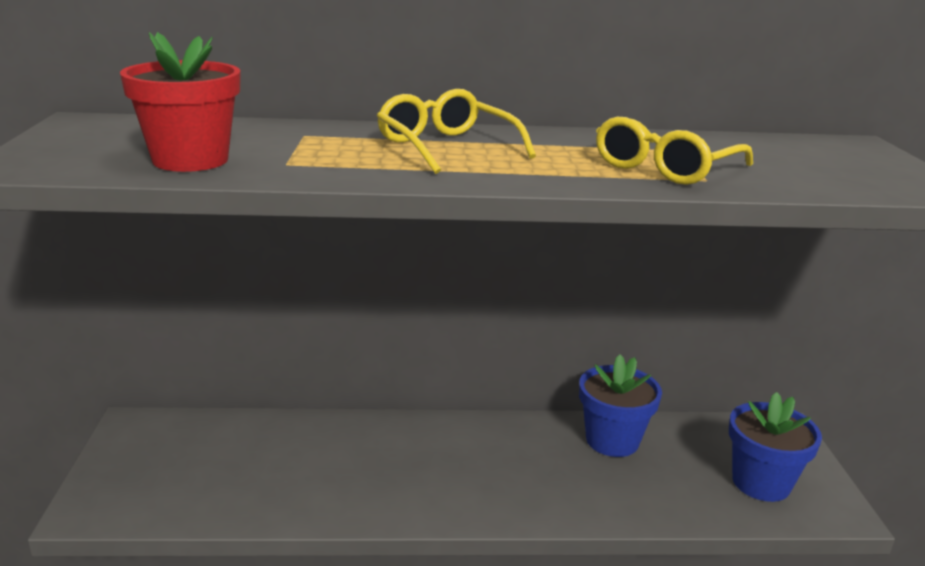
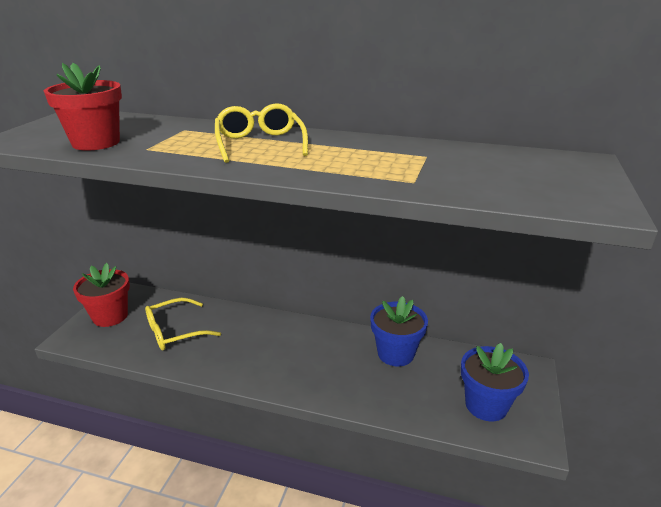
camera: 20 degrees right, 5 degrees up
yellow glasses [596,117,753,185] -> yellow glasses moved to [145,298,221,351]
none -> red flower pot [73,263,130,327]

